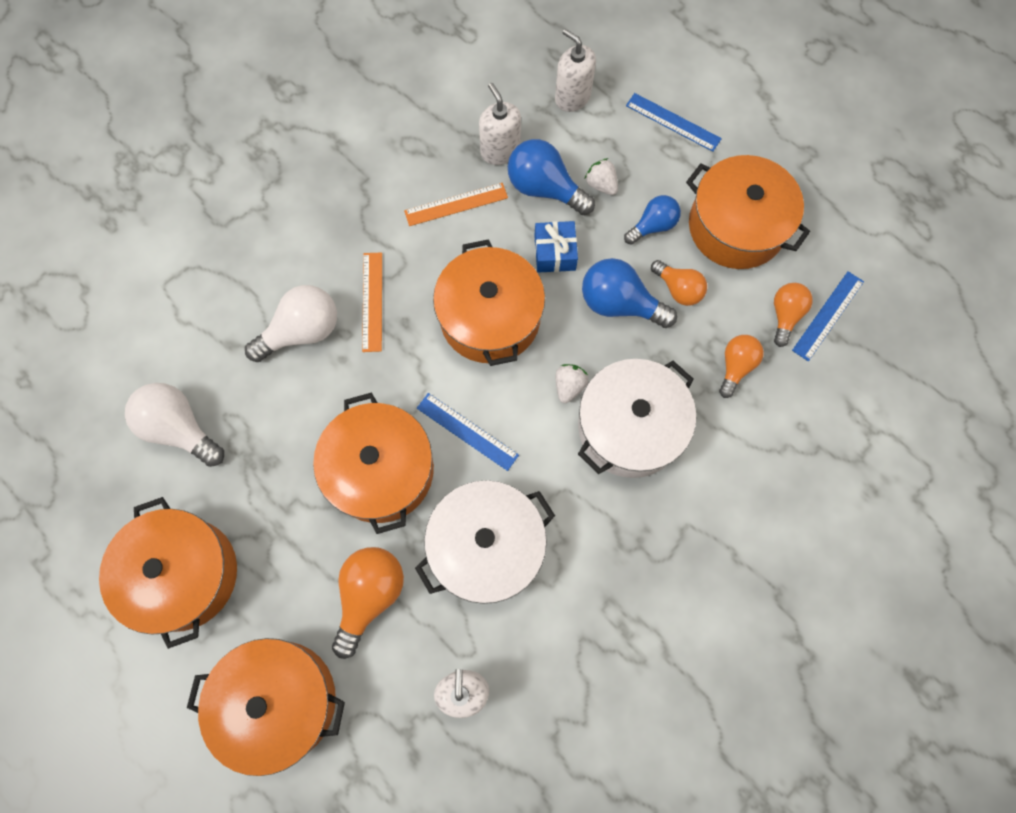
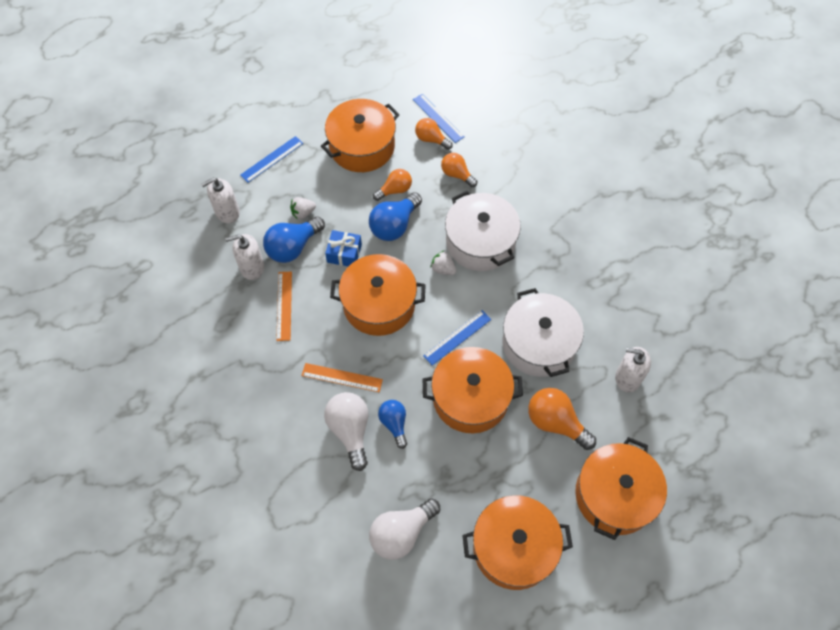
camera: 75 degrees left, 10 degrees down
blue light bulb [624,195,681,245] -> blue light bulb moved to [378,400,407,449]

